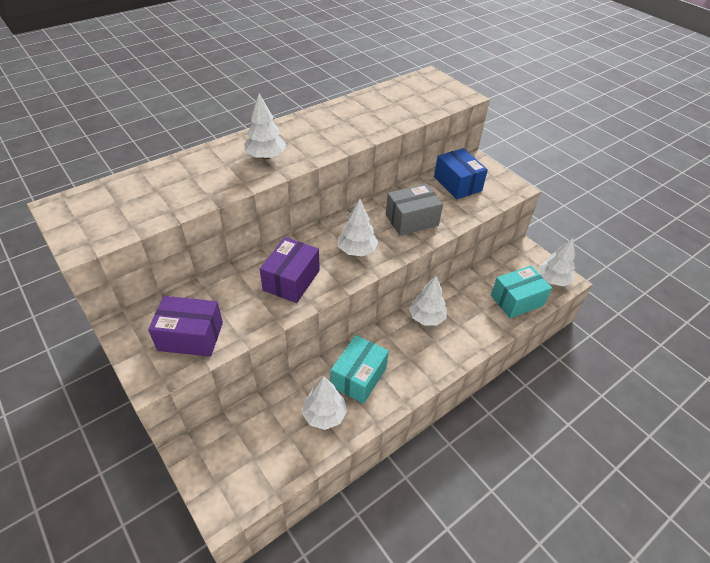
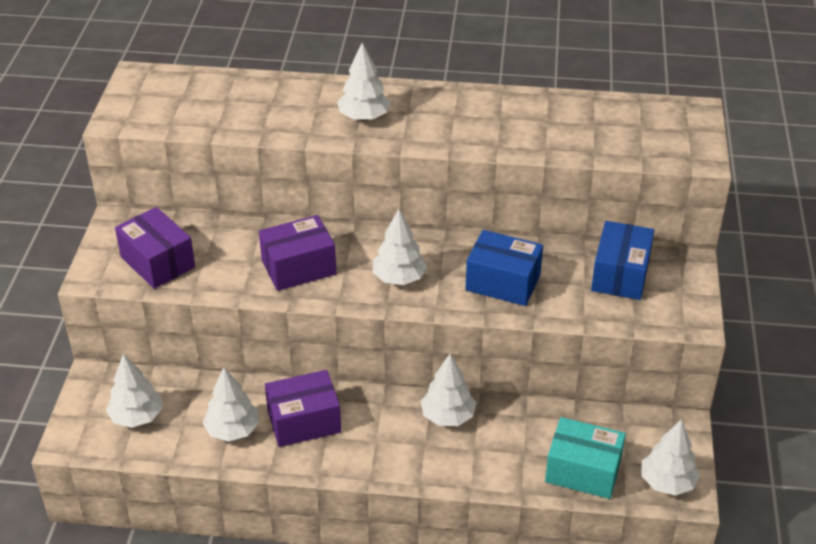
camera: 45 degrees right, 5 degrees down
turquoise box [331,335,389,404] -> purple box [265,370,341,447]
grey box [386,184,443,236] -> blue box [465,230,543,306]
none -> white tree [106,354,163,428]

